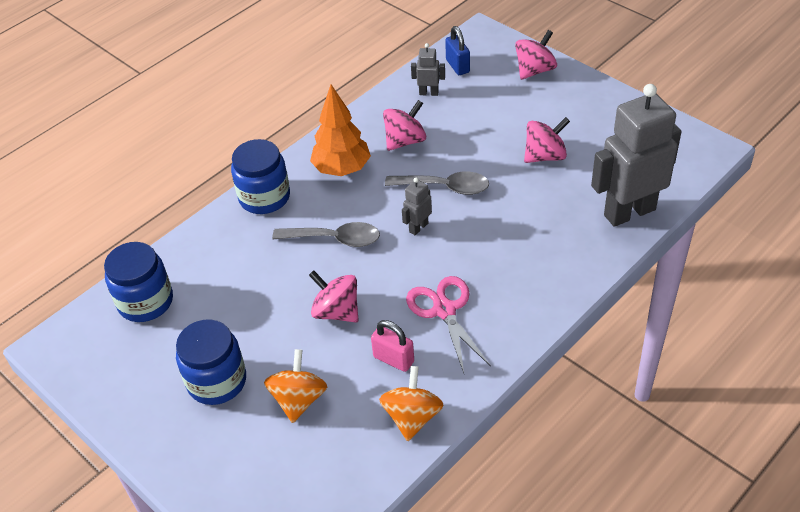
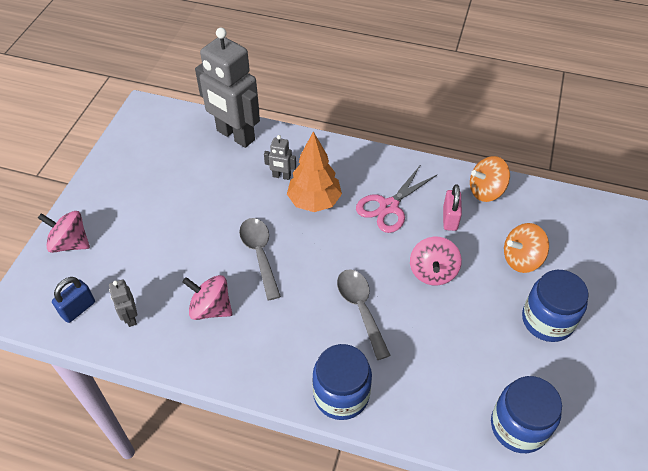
camera: 120 degrees left, 5 degrees up
orange tree [310,84,371,176] -> orange tree moved to [287,132,342,212]
grey robot [402,178,432,235] -> grey robot moved to [264,135,296,180]
pink spinning top [524,117,570,163] -> none

